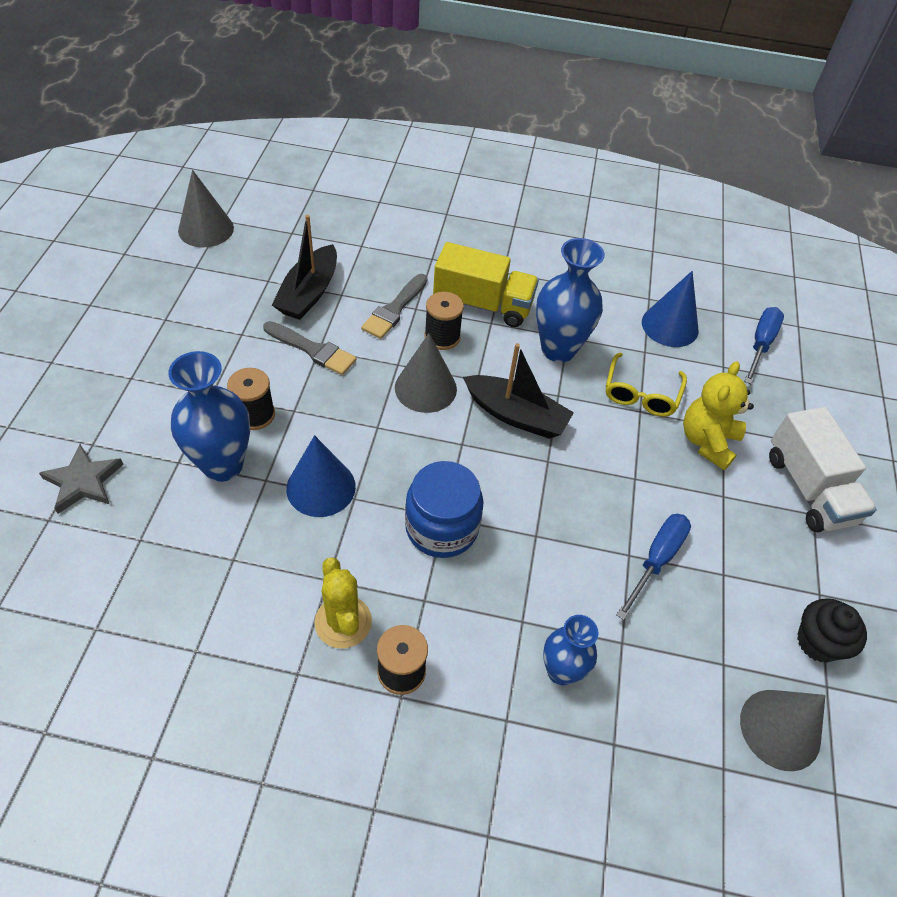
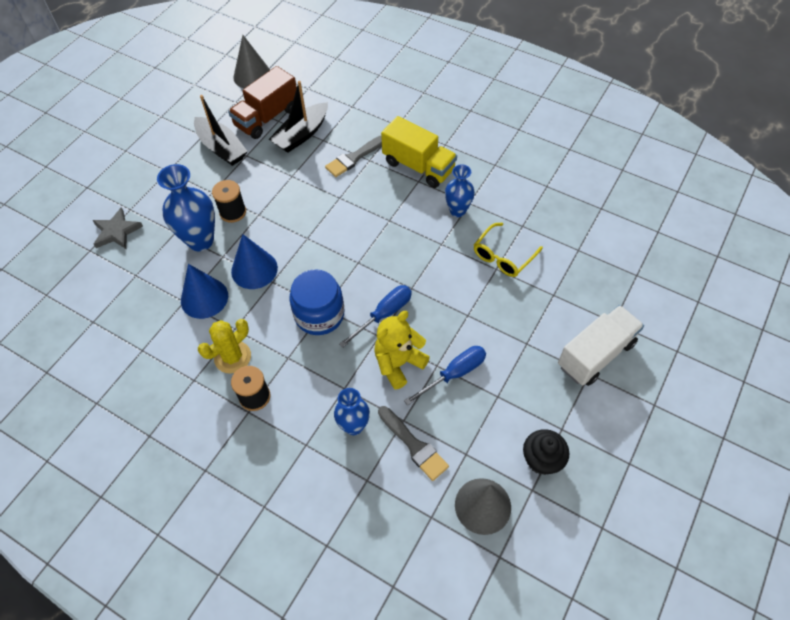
camera: 25 degrees right, 5 degrees up
grey brush [263,321,356,375] -> grey brush moved to [378,406,449,481]
yellow cactus [314,557,372,649] -> yellow cactus turned 45 degrees clockwise [198,319,251,374]
grey cone [395,333,457,413] -> none
black spool [425,292,464,350] -> none
black boat [463,343,574,439] -> black boat moved to [194,95,247,166]
blue vase [536,238,605,363] -> blue vase [445,164,475,217], size x0.62
blue cone [642,271,699,347] -> blue cone moved to [181,264,228,319]
yellow teddy bear [683,361,754,470] -> yellow teddy bear moved to [374,311,430,389]
blue screwdriver [744,307,784,384] -> blue screwdriver moved to [339,285,412,348]
white truck [769,407,877,532] -> white truck turned 135 degrees counterclockwise [558,305,644,386]
none -> brown truck [228,66,297,139]

